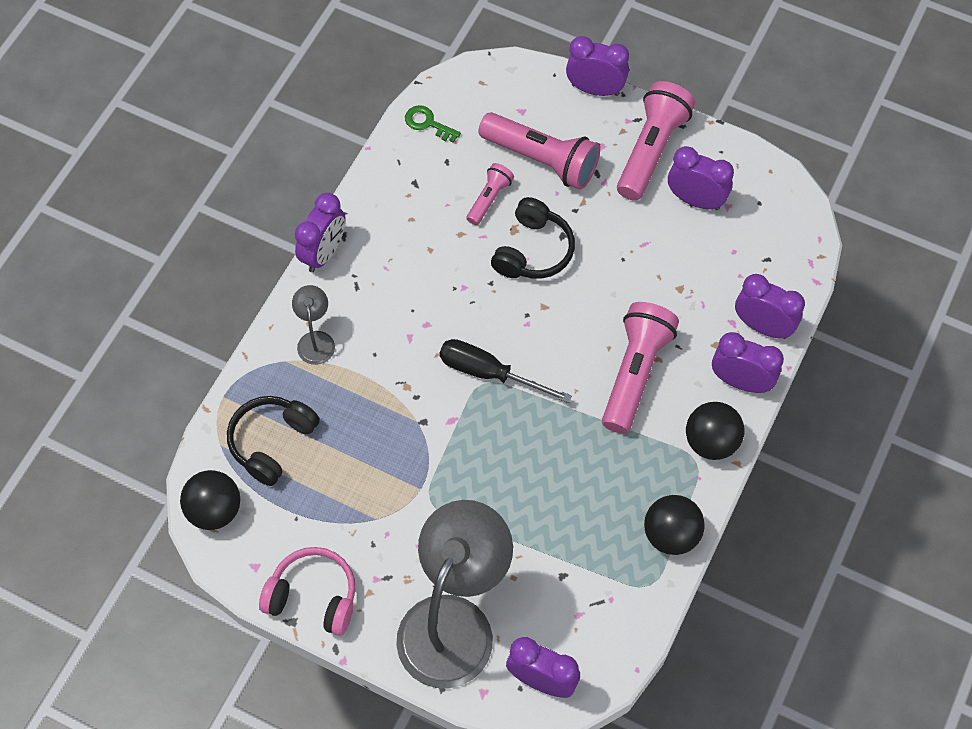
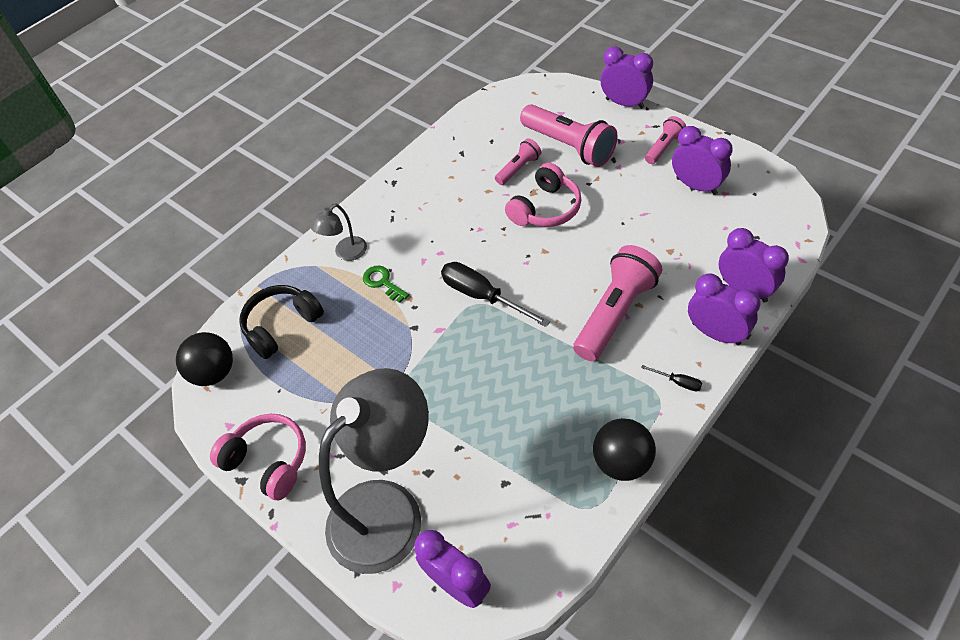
camera: 20 degrees right, 10 degrees down
grey lamp [292,285,335,365] -> grey lamp turned 150 degrees counterclockwise [311,204,367,261]
purple clock [295,193,346,272] -> none
green key [405,105,461,143] -> green key moved to [363,266,409,303]
black headphones [491,197,575,279] -> pink headphones [505,163,582,227]
pink flashlight [617,81,695,201] -> pink flashlight [645,116,686,164], size x0.53
black ball [686,402,745,460] -> black screwdriver [641,365,702,391]

